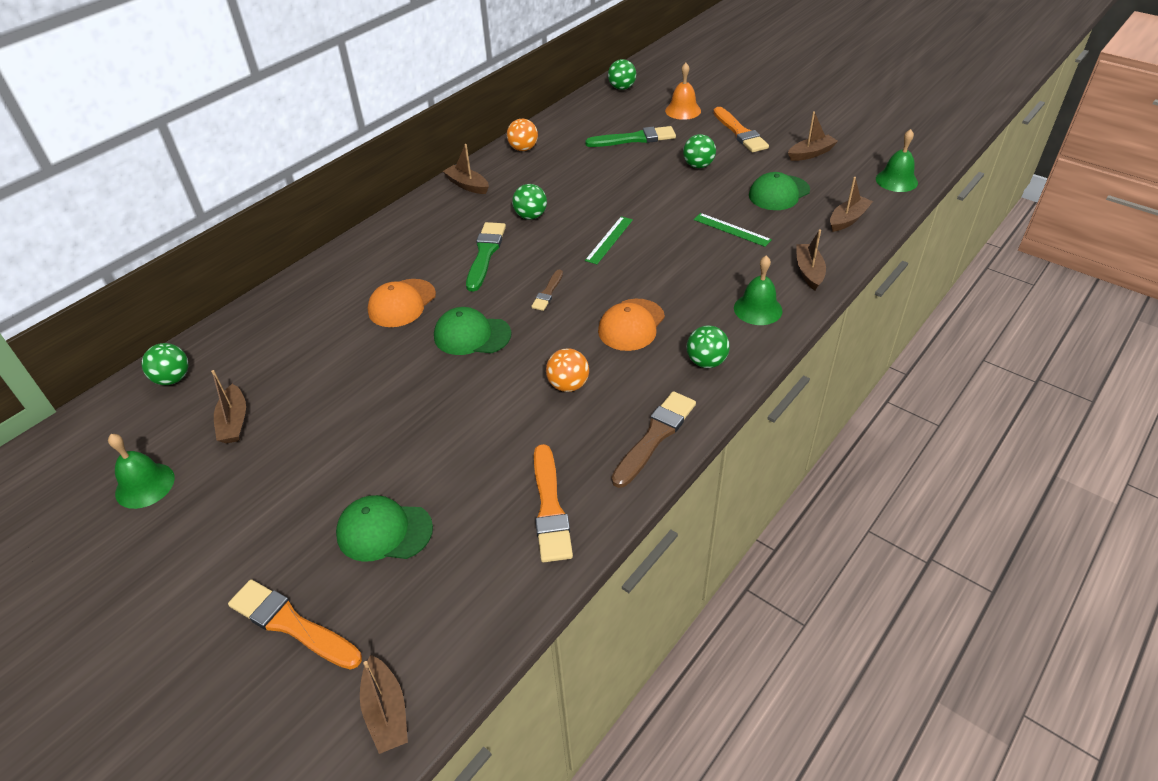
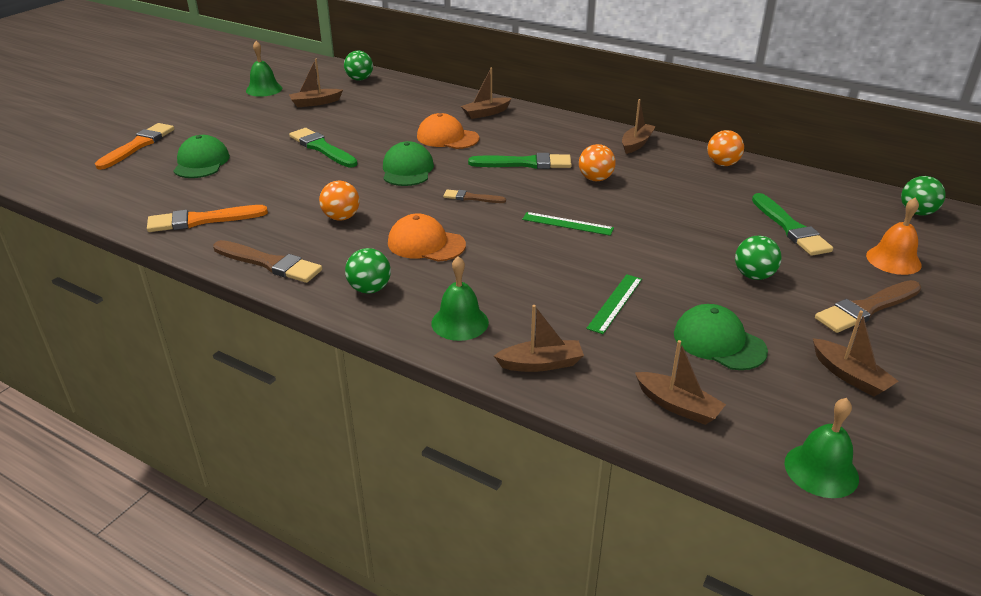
camera: 80 degrees right, 10 degrees down
brown boat [360,655,408,754] -> brown boat moved to [461,68,512,119]
green ball [512,184,547,220] -> orange ball [579,144,616,181]
orange brush [713,107,769,152] -> brown brush [815,280,922,333]
none -> green brush [289,128,358,167]

